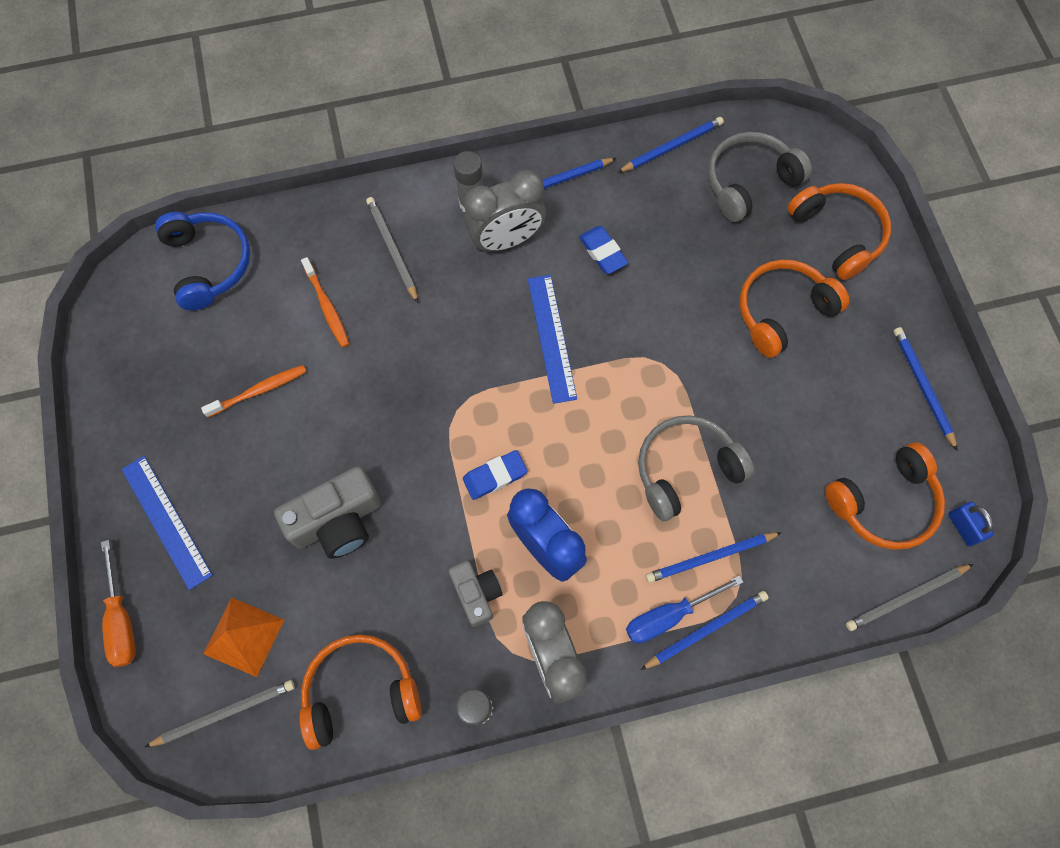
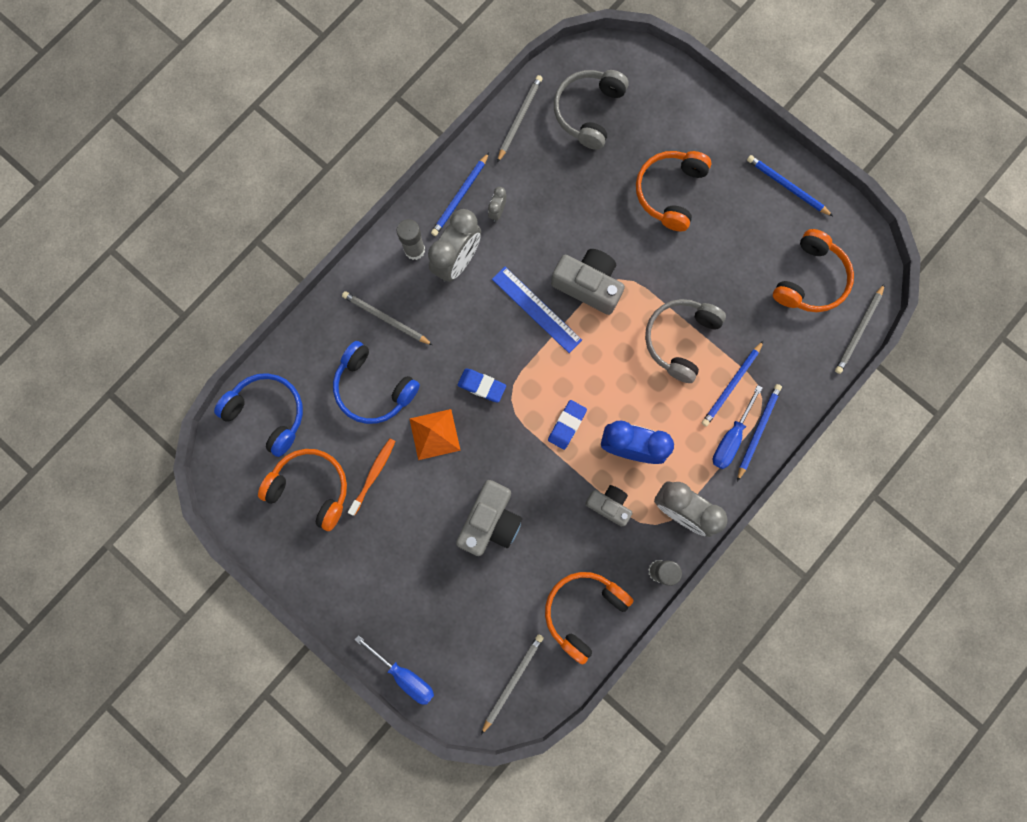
camera: 35 degrees left, 10 degrees up
orange screwdriver [101,540,136,667] -> blue screwdriver [355,635,434,705]
blue ruler [121,456,213,590] -> none
orange pyramid [203,597,284,677] -> orange pyramid moved to [409,409,461,460]
orange toothbrush [301,257,349,348] -> blue headphones [333,341,420,424]
blue eraser [579,226,628,274] -> blue eraser moved to [458,368,506,402]
blue pencil [617,117,724,173] -> grey pencil [497,75,543,163]
orange headphones [787,183,891,280] -> orange headphones moved to [258,449,347,531]
blue padlock [948,501,994,546] -> none
none -> grey clock [488,187,507,222]
none -> grey camera [551,249,625,315]

